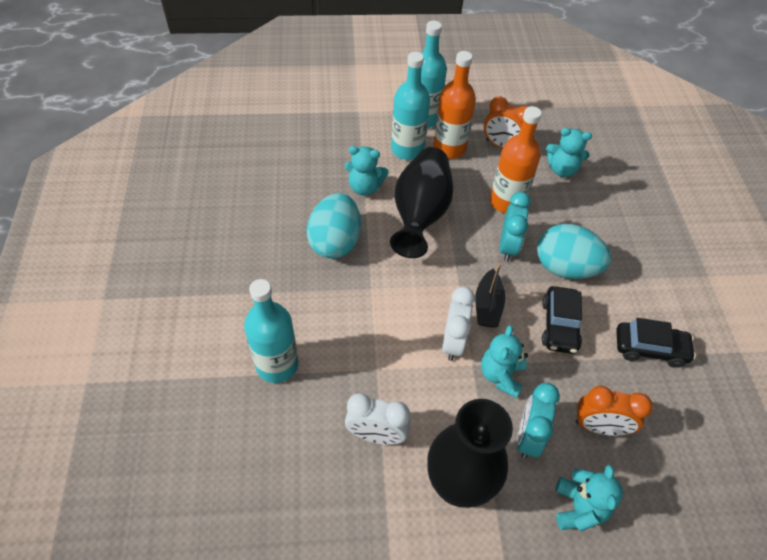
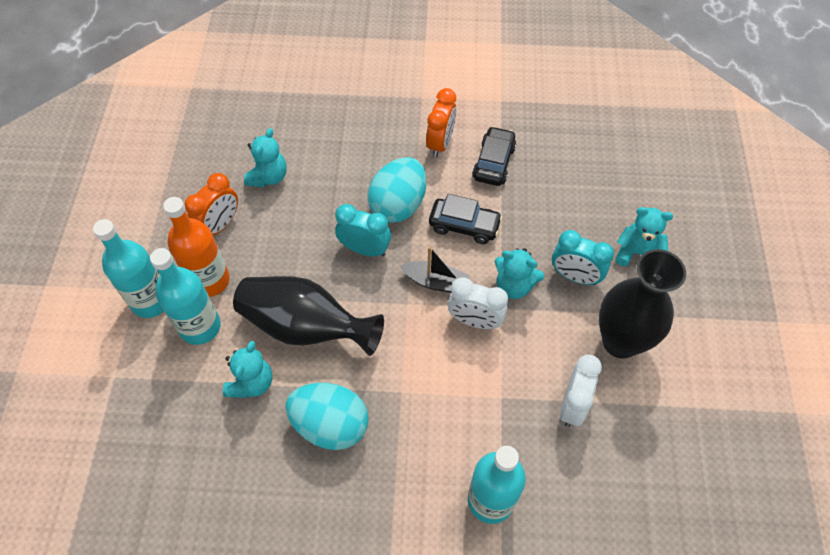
camera: 80 degrees left, 5 degrees up
orange bottle [490,106,542,214] -> none
orange clock [576,386,653,436] -> orange clock moved to [426,88,456,157]

